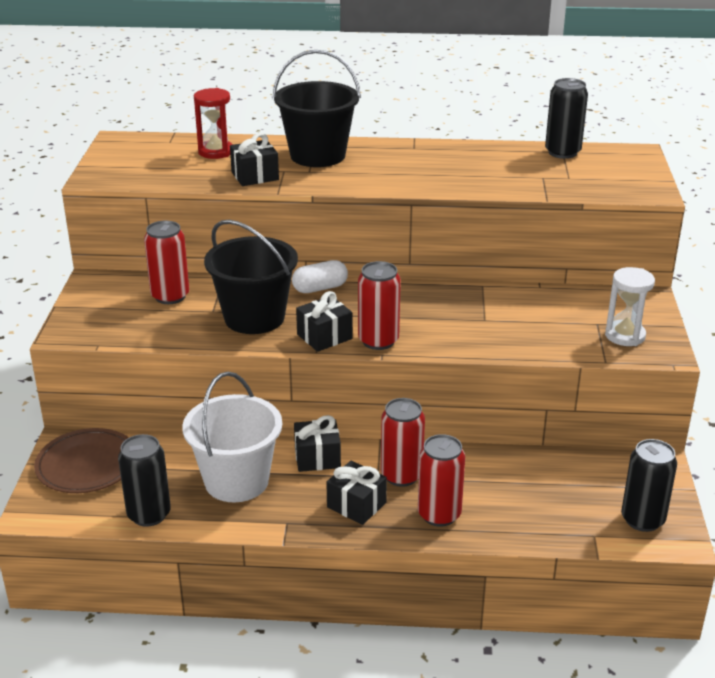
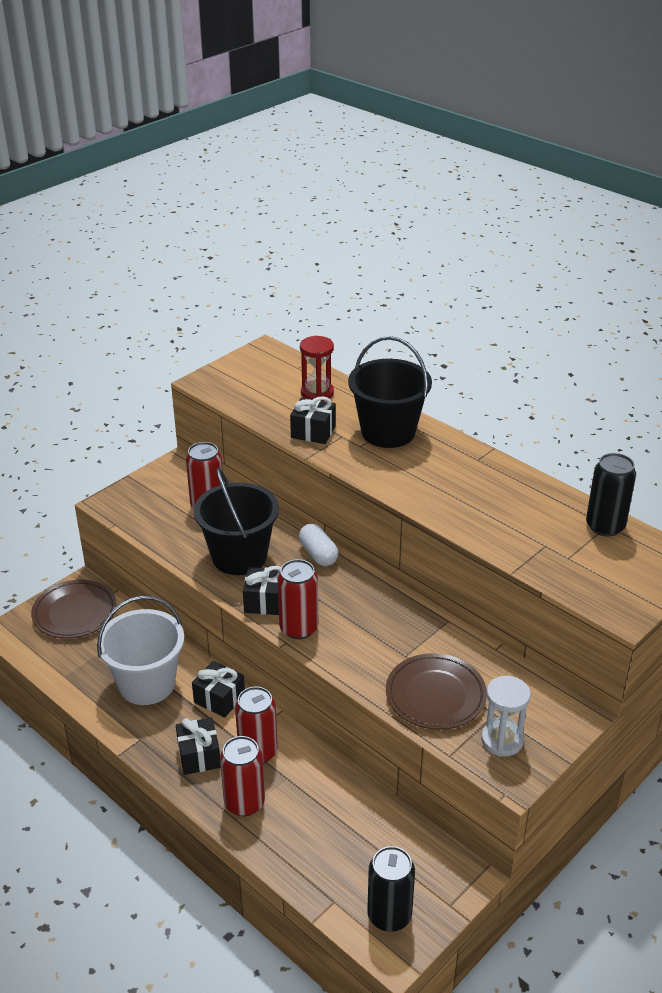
camera: 40 degrees right, 5 degrees up
black can [118,434,171,527] -> none
white capsule [292,260,348,293] -> white capsule turned 45 degrees clockwise [299,524,338,566]
none -> brown plate [386,653,487,730]

